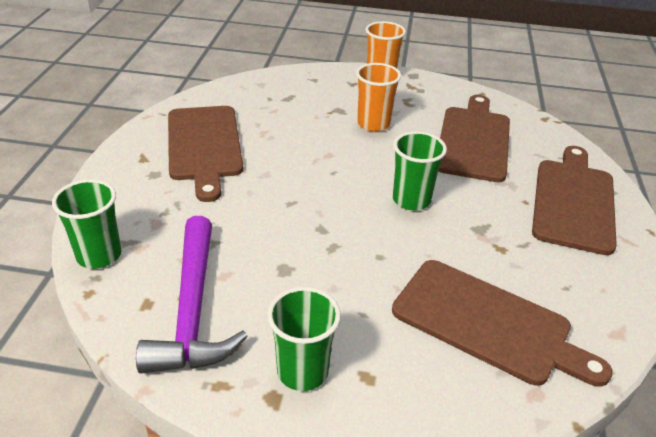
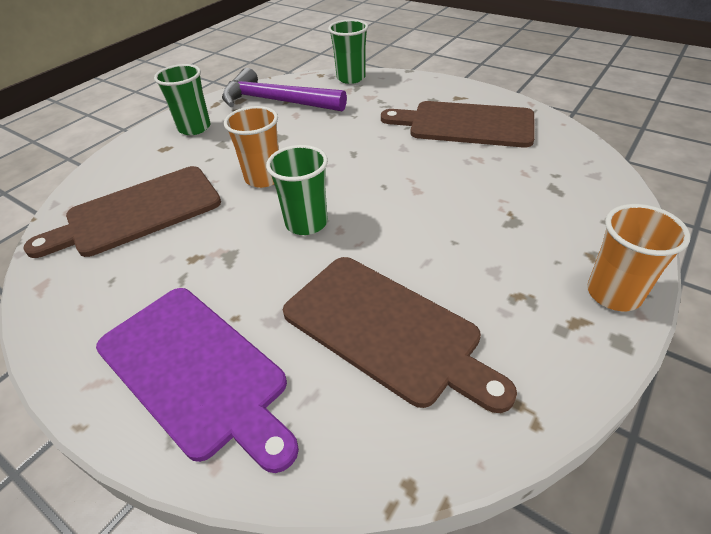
camera: 120 degrees right, 5 degrees up
orange cup [356,63,401,132] -> orange cup moved to [224,106,279,188]
brown cutting board [532,146,617,255] -> purple cutting board [96,288,299,473]

